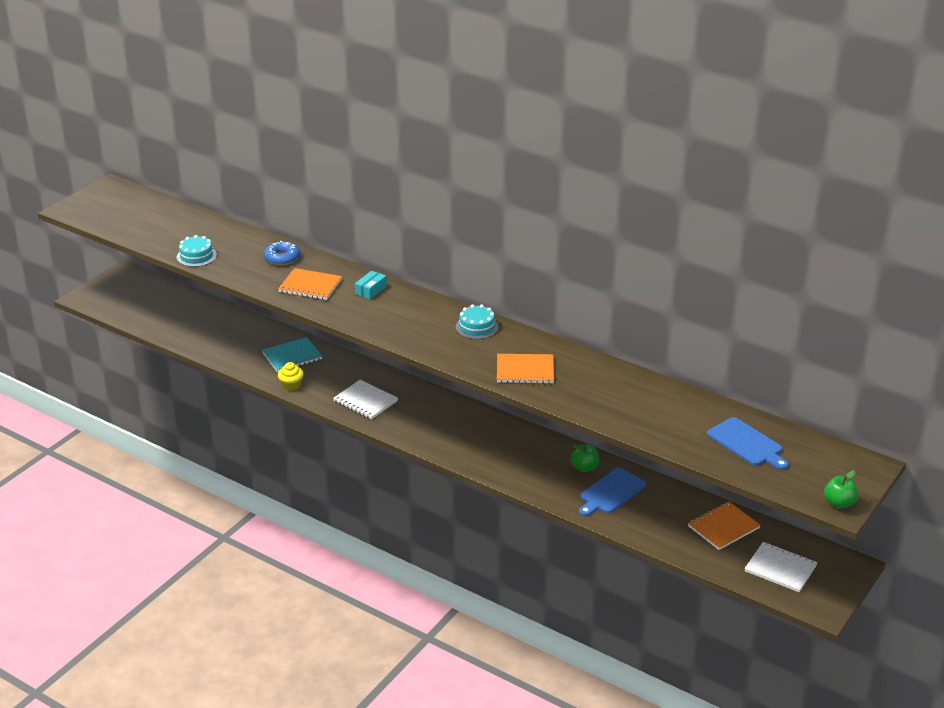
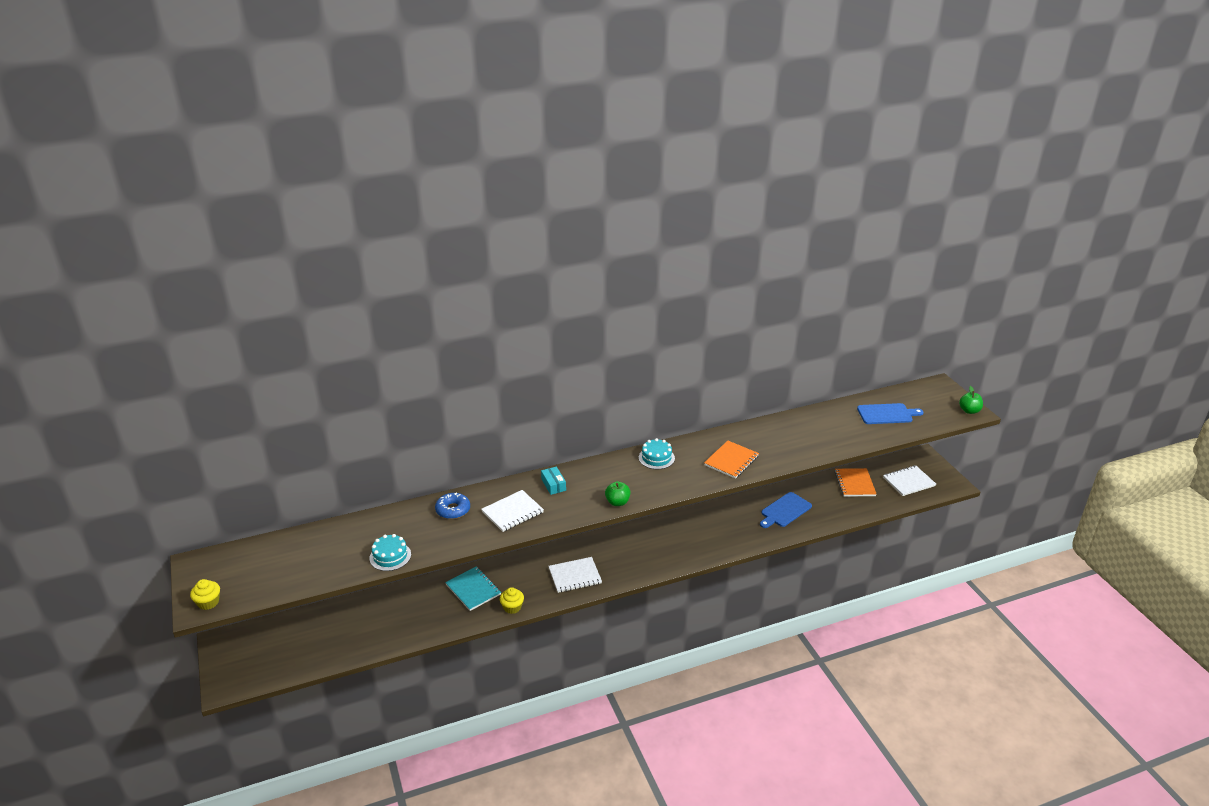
camera: 55 degrees left, 0 degrees up
turquoise notebook [262,337,322,372] -> turquoise notebook turned 45 degrees counterclockwise [445,566,501,611]
orange notebook [278,268,342,300] -> white notebook [481,490,544,532]
green apple [571,444,599,472] -> green apple moved to [605,481,631,506]
blue cutting board [579,468,646,516] -> blue cutting board turned 60 degrees clockwise [760,492,812,528]
none -> yellow cupcake [190,579,220,610]

